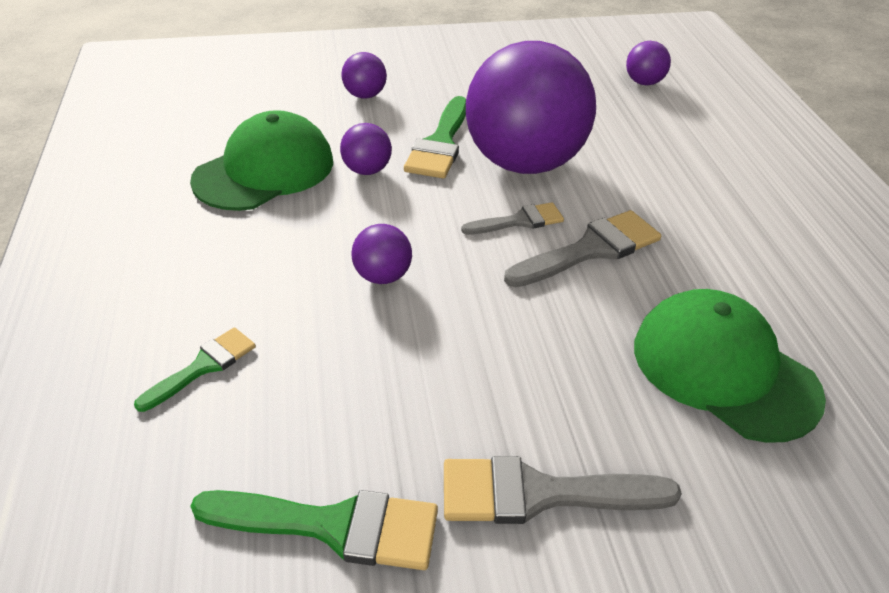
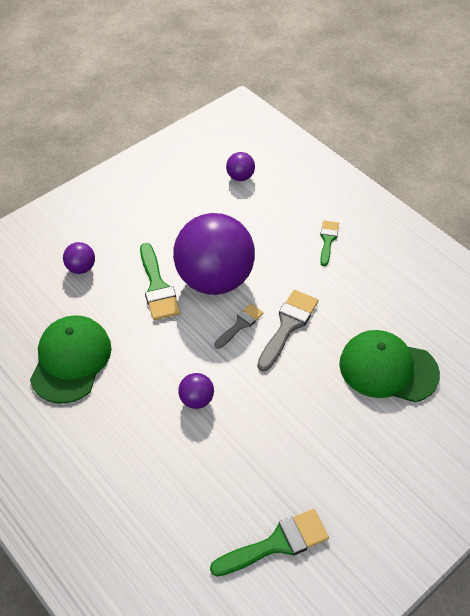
camera: 30 degrees left, 10 degrees up
green brush [134,327,256,412] -> green brush moved to [320,221,339,266]
purple ball [340,123,392,175] -> none
grey brush [444,456,682,524] -> none

